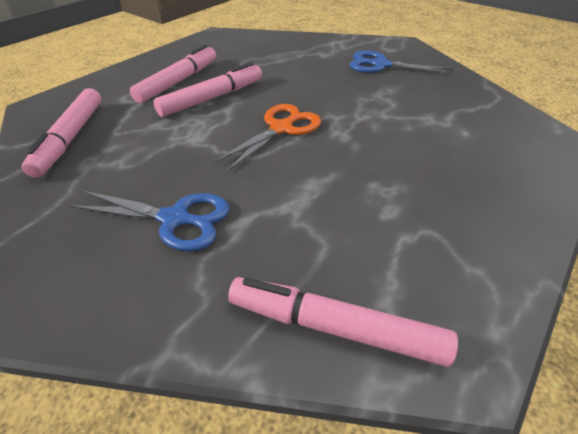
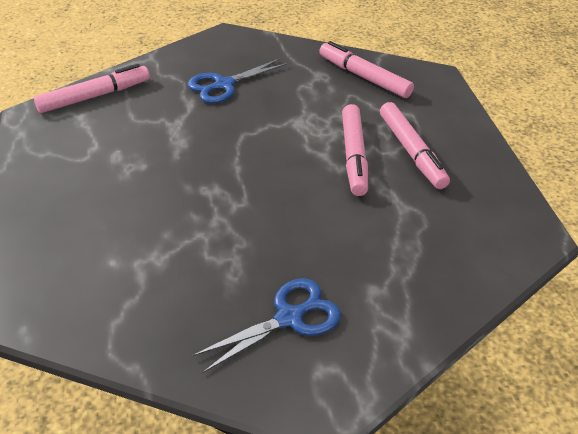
camera: 130 degrees right, 0 degrees up
orange scissors [213,104,321,172] -> none

